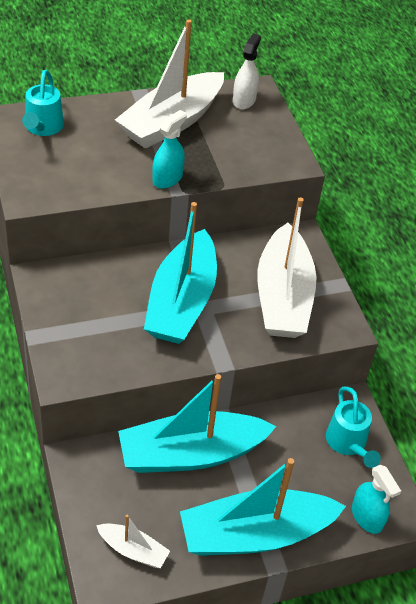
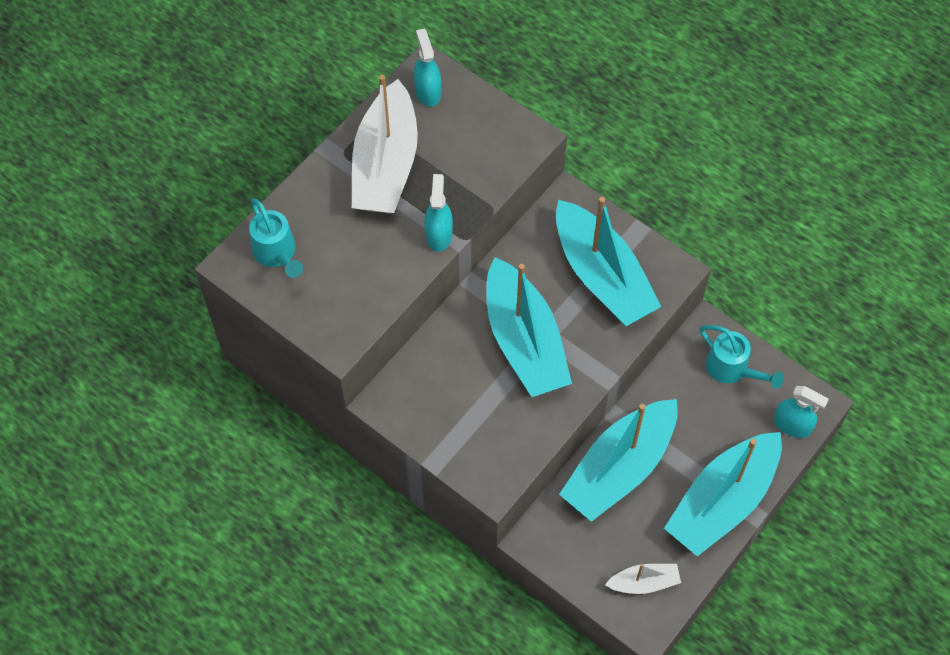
camera: 30 degrees left, 15 degrees up
white spray bottle [233,33,261,110] -> turquoise spray bottle [414,29,442,107]
white boat [257,197,316,338] -> turquoise boat [556,197,661,326]

